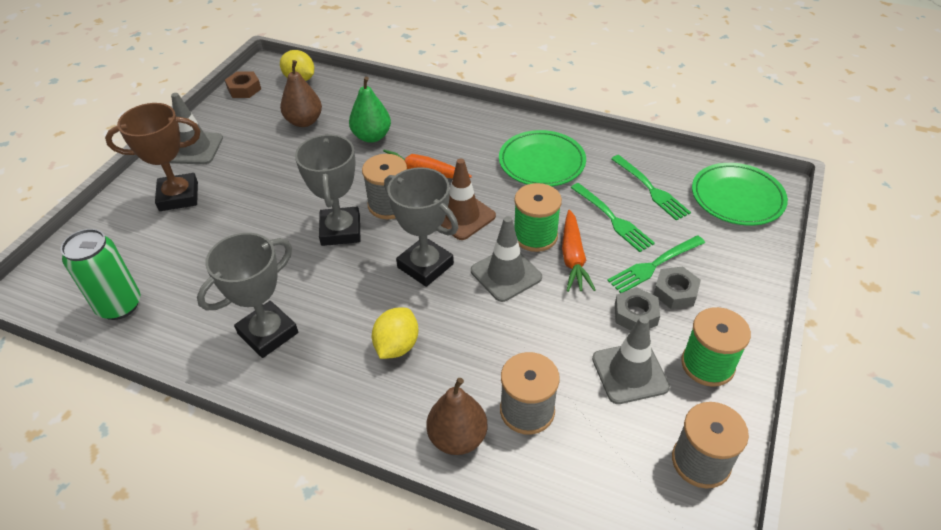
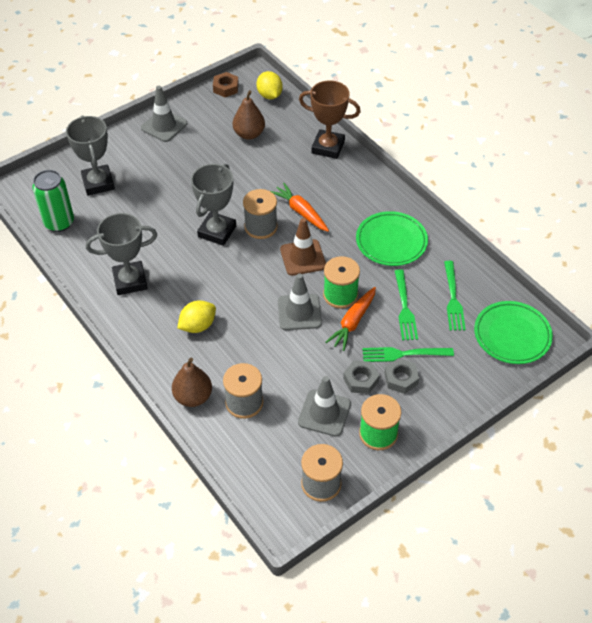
camera: 30 degrees right, 5 degrees up
brown trophy [105,103,200,211] -> brown trophy moved to [299,80,361,159]
green pear [349,77,391,143] -> none
grey trophy [384,167,458,287] -> grey trophy moved to [66,115,115,196]

